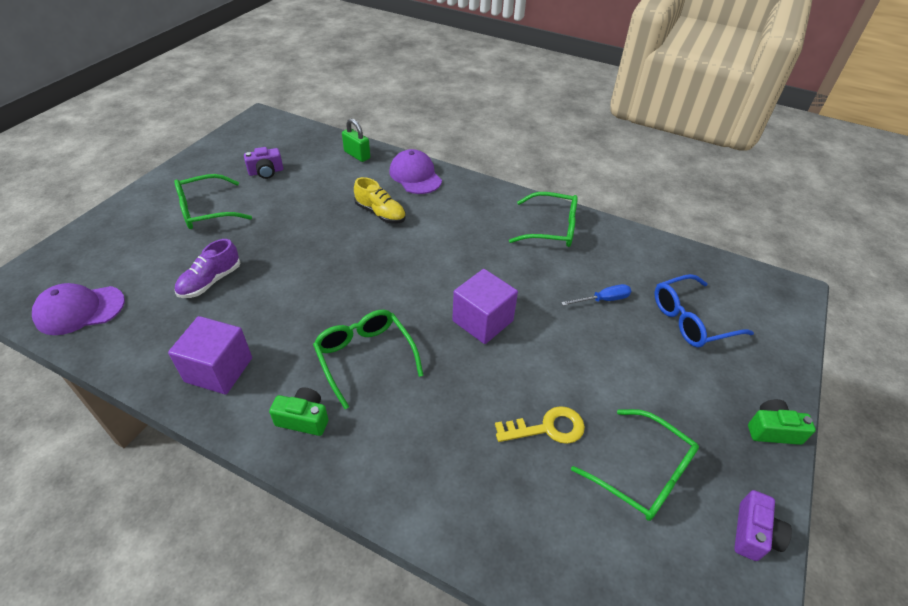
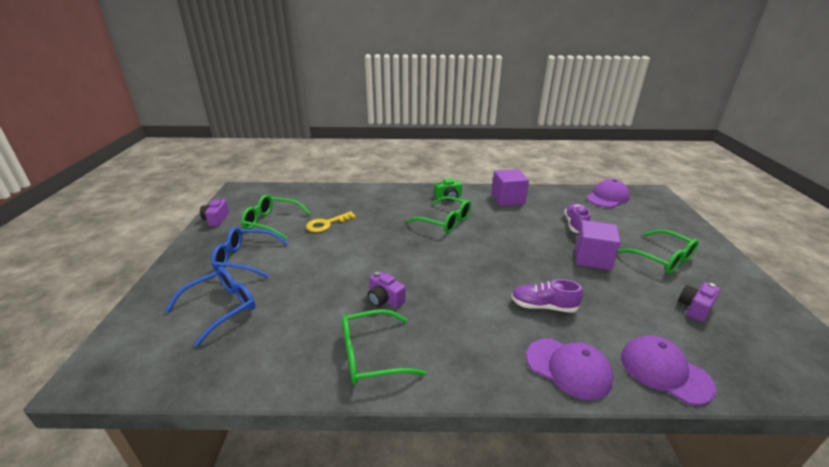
camera: 155 degrees right, 15 degrees down
green glasses [174,174,252,229] -> green glasses turned 105 degrees clockwise [617,230,699,274]
green padlock [342,118,370,162] -> purple cap [621,335,716,405]
yellow shoe [354,177,406,224] -> purple shoe [511,279,583,313]
purple cube [452,269,518,344] -> purple cube moved to [575,220,620,270]
blue screwdriver [561,284,631,306] -> none
green camera [748,399,816,445] -> none
none -> blue glasses [211,227,289,278]
none -> purple camera [368,271,406,308]

